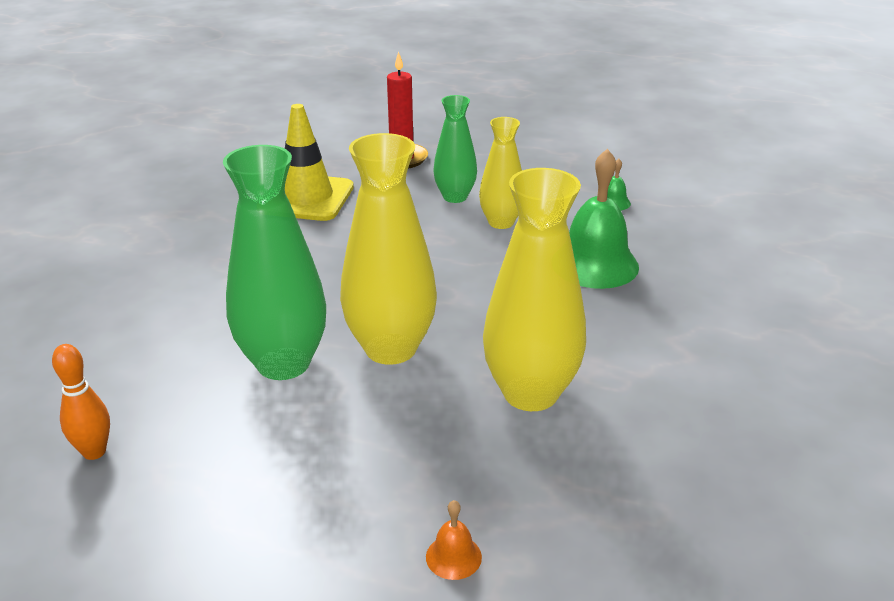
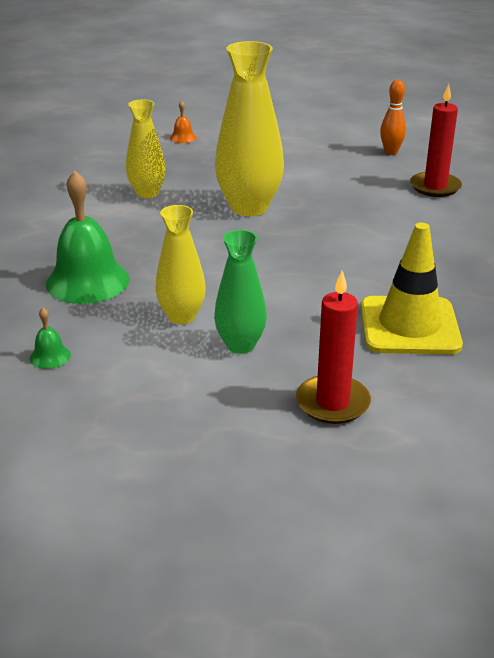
camera: 170 degrees right, 0 degrees up
green vase [223,145,326,380] -> none
yellow vase [483,168,586,411] -> yellow vase [126,99,166,198], size x0.60
none -> red candle [410,84,462,197]

